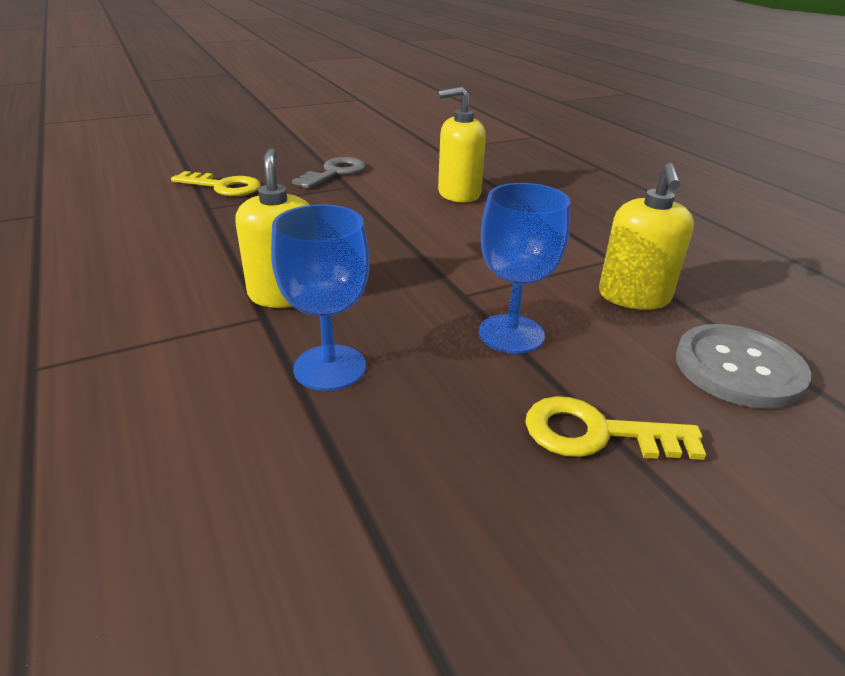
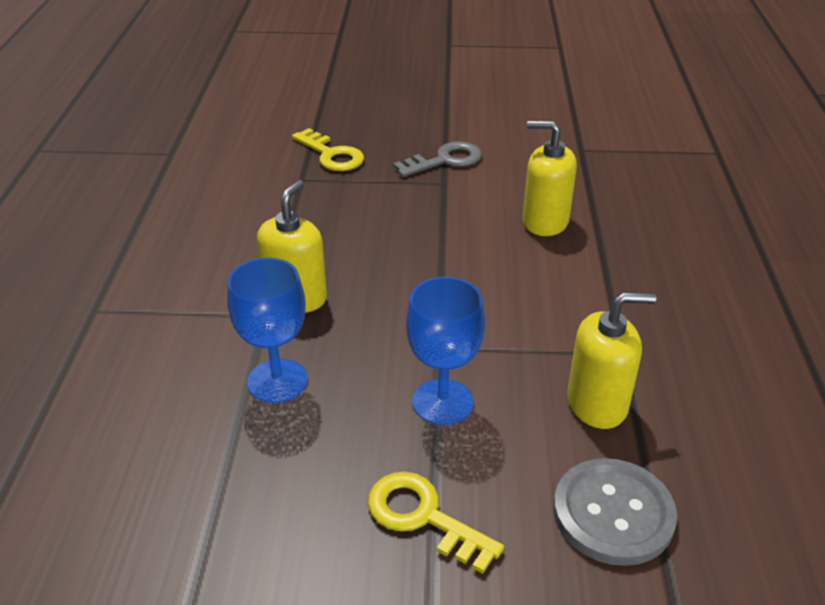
camera: 30 degrees right, 5 degrees up
yellow soap dispenser [599,163,694,310] -> yellow soap dispenser turned 135 degrees counterclockwise [567,292,656,429]

